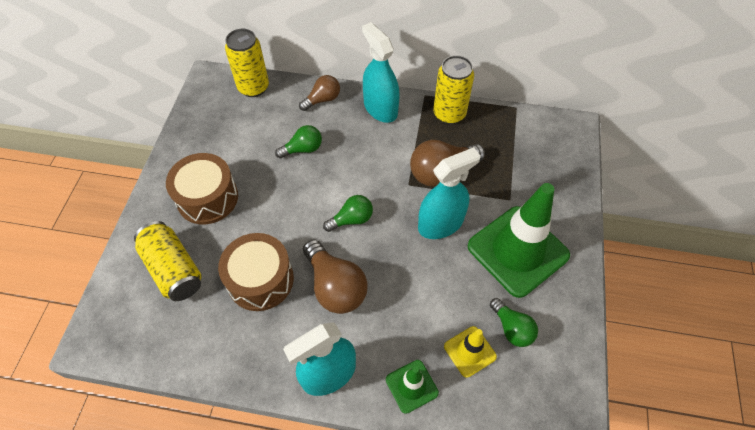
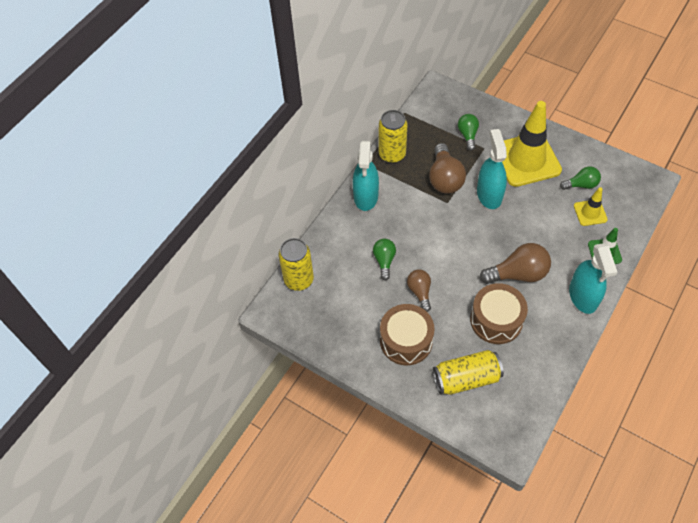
camera: 65 degrees left, 0 degrees up
brown light bulb [299,75,340,111] -> brown light bulb moved to [407,269,431,312]
green light bulb [323,195,373,232] -> green light bulb moved to [458,114,479,151]
turquoise spray bottle [362,22,399,123] -> turquoise spray bottle turned 75 degrees counterclockwise [353,141,379,211]
green traffic cone [468,183,570,298] -> yellow traffic cone [502,101,562,187]

